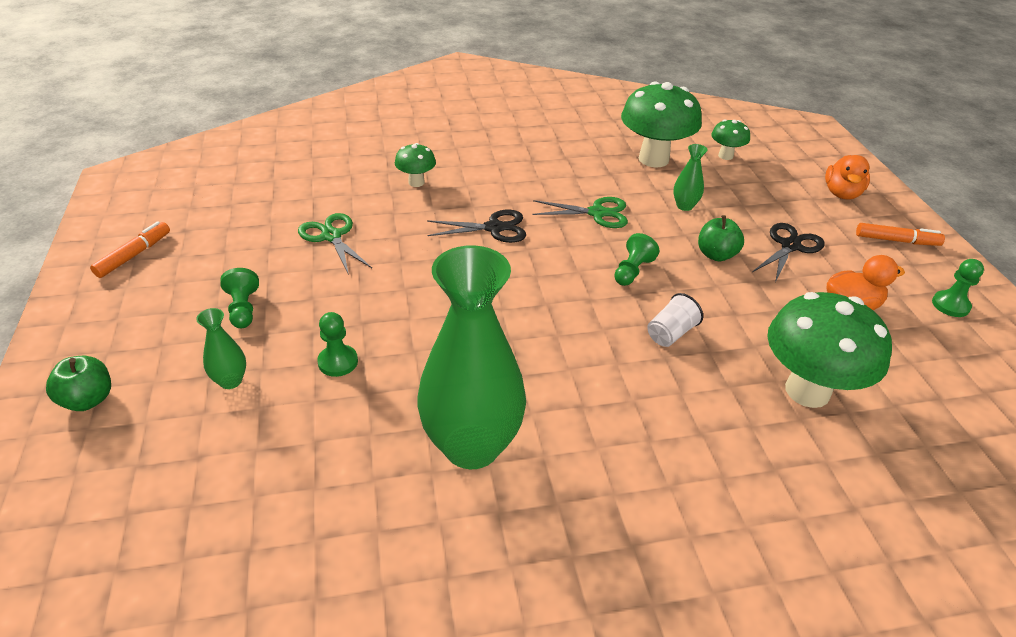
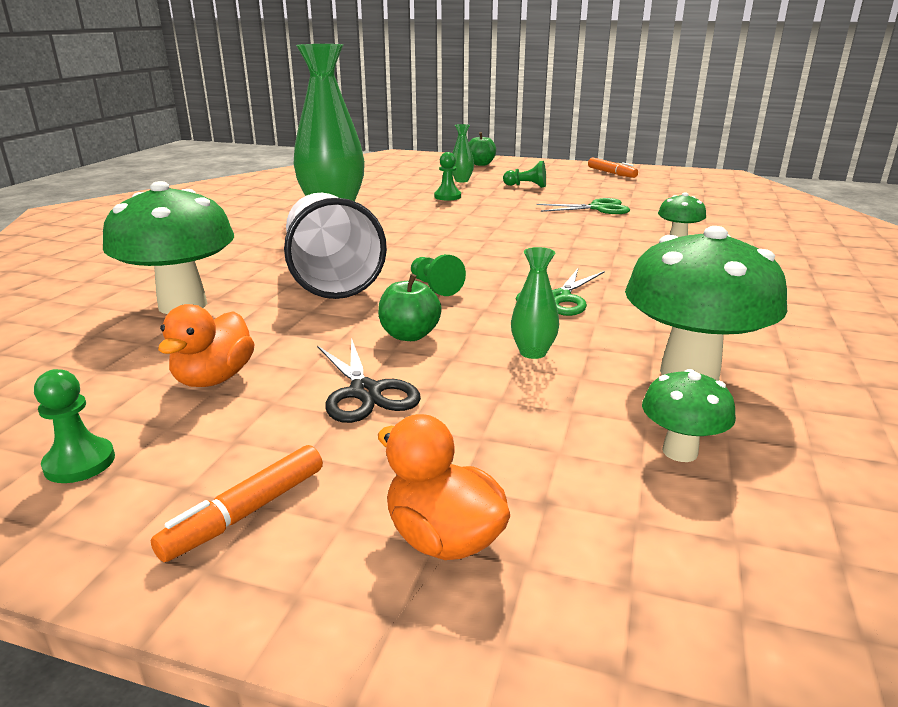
camera: 120 degrees right, 15 degrees down
black scissors [427,210,526,243] -> none
white cup [647,293,703,347] -> white cup [284,193,387,299], size x2.31

